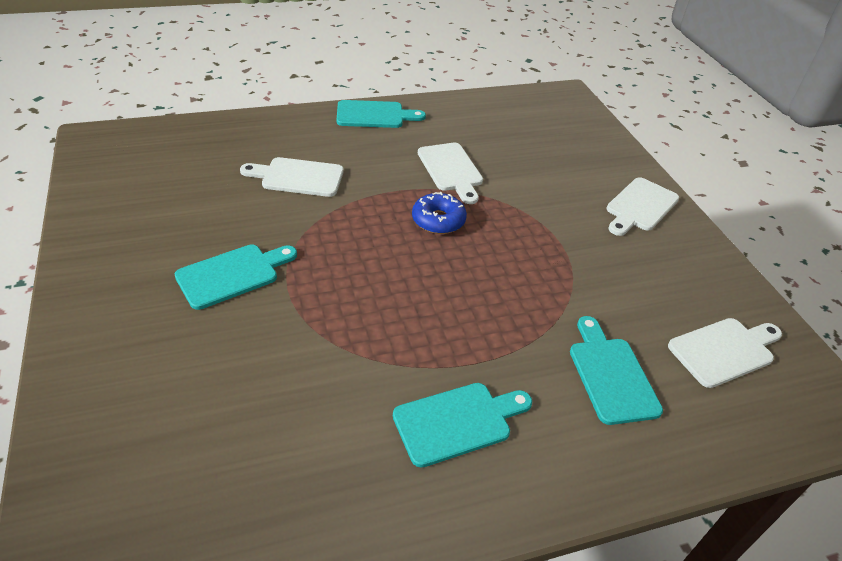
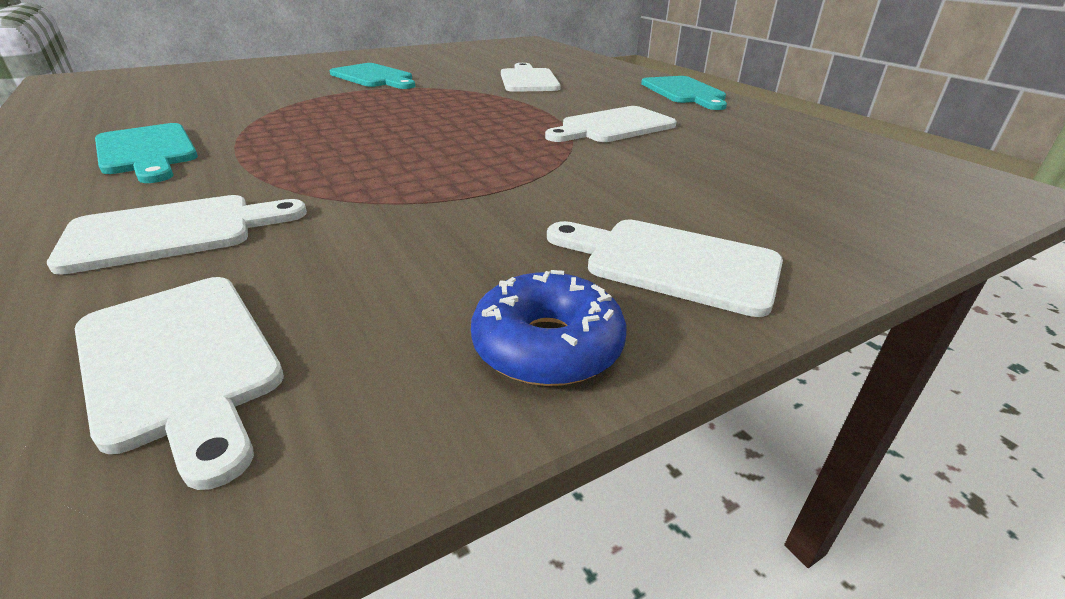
camera: 80 degrees right, 10 degrees down
blue donut [412,192,467,234] -> blue donut moved to [471,270,627,386]
turquoise cutting board [570,316,663,425] -> white cutting board [47,195,307,275]

